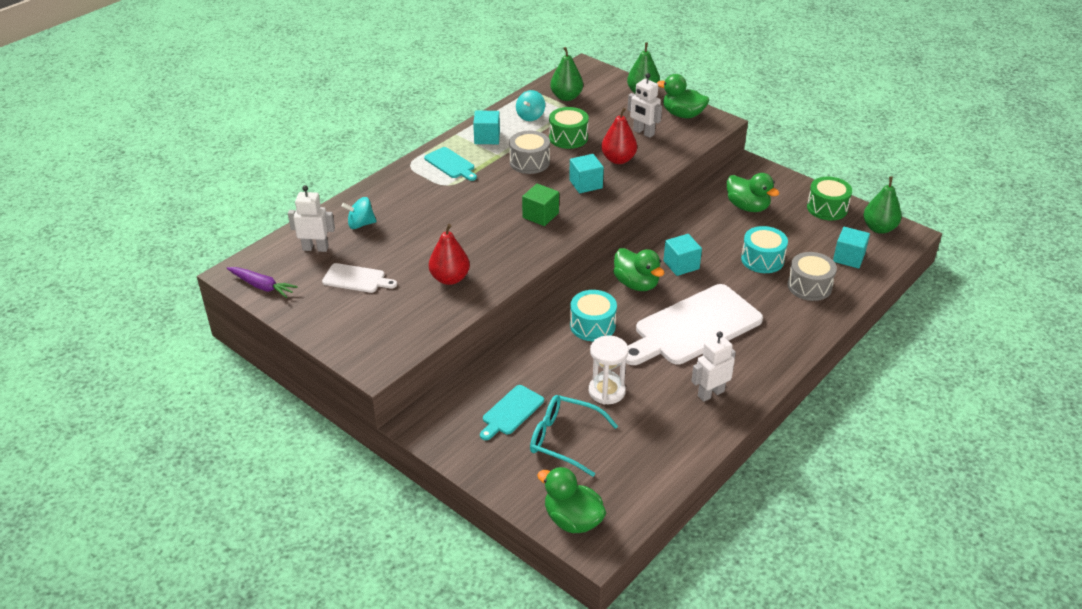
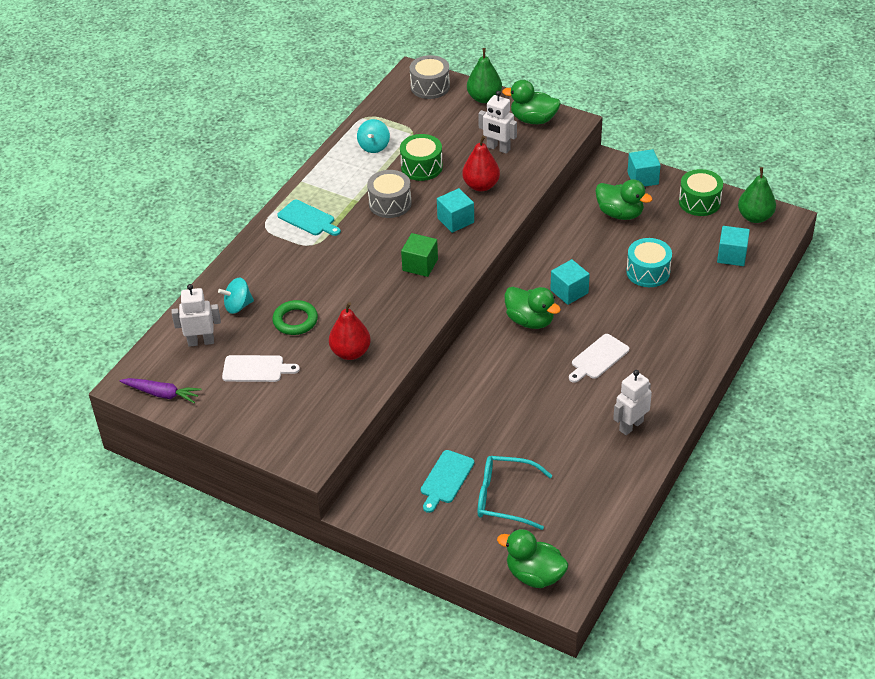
camera: 10 degrees left, 5 degrees up
turquoise cube [473,111,500,144] -> turquoise cube moved to [627,149,661,186]
green pear [550,47,583,101] -> none
turquoise drum [570,290,617,341] -> none
white hourglass [589,335,628,405] -> none
white cutting board [626,284,763,365] -> white cutting board [569,334,629,383], size x0.48
grey drum [788,252,837,301] -> grey drum moved to [410,55,450,99]
none -> green ring [272,300,318,335]

